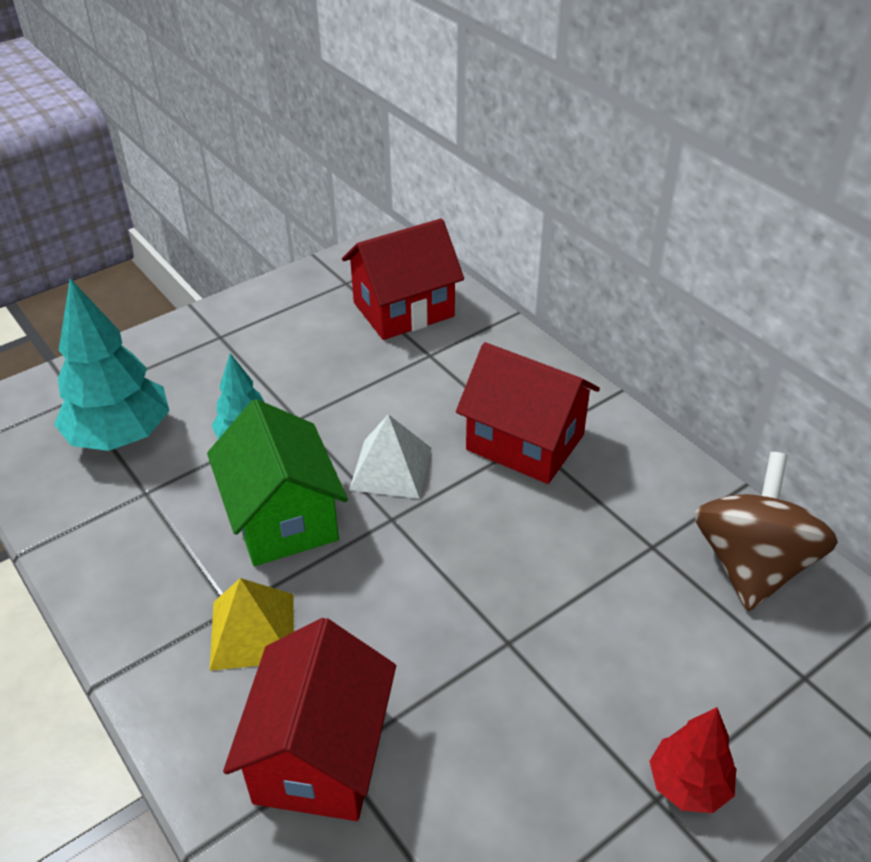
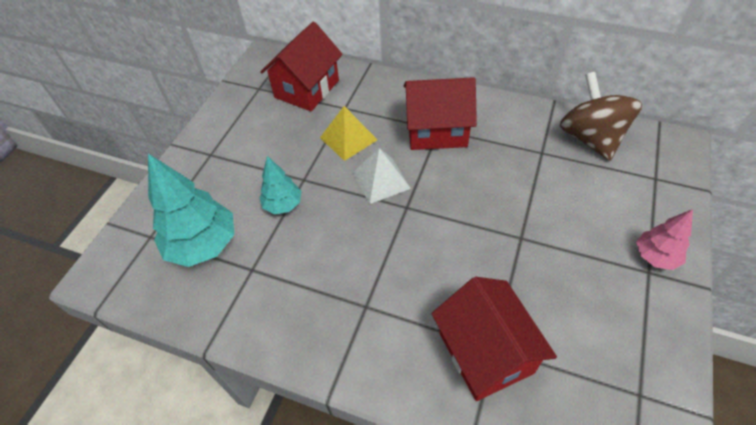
camera: 30 degrees left, 10 degrees up
green house [207,399,348,566] -> none
yellow pyramid [210,578,294,671] -> yellow pyramid moved to [320,106,377,161]
red tree [649,707,736,813] -> pink tree [636,209,693,270]

